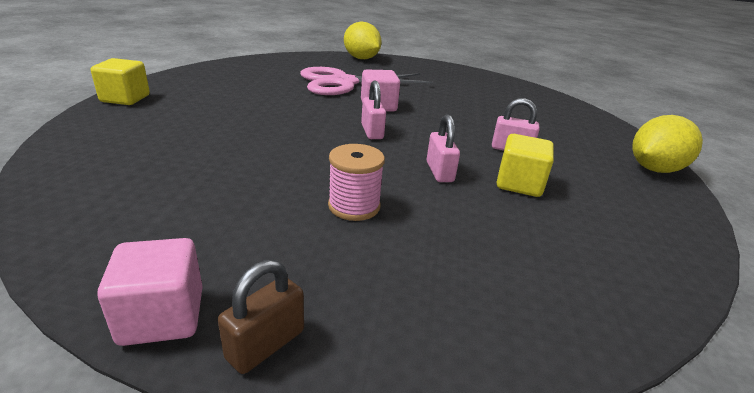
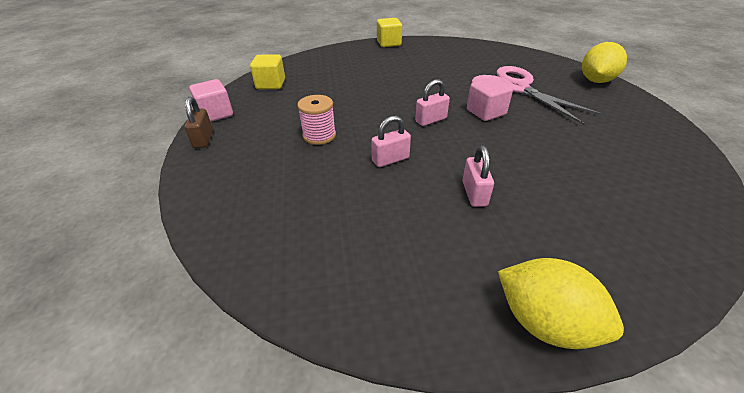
camera: 75 degrees right, 10 degrees up
brown padlock [218,260,304,374] -> brown padlock turned 60 degrees clockwise [185,97,213,148]
yellow cube [497,134,554,197] -> yellow cube moved to [250,54,285,89]

